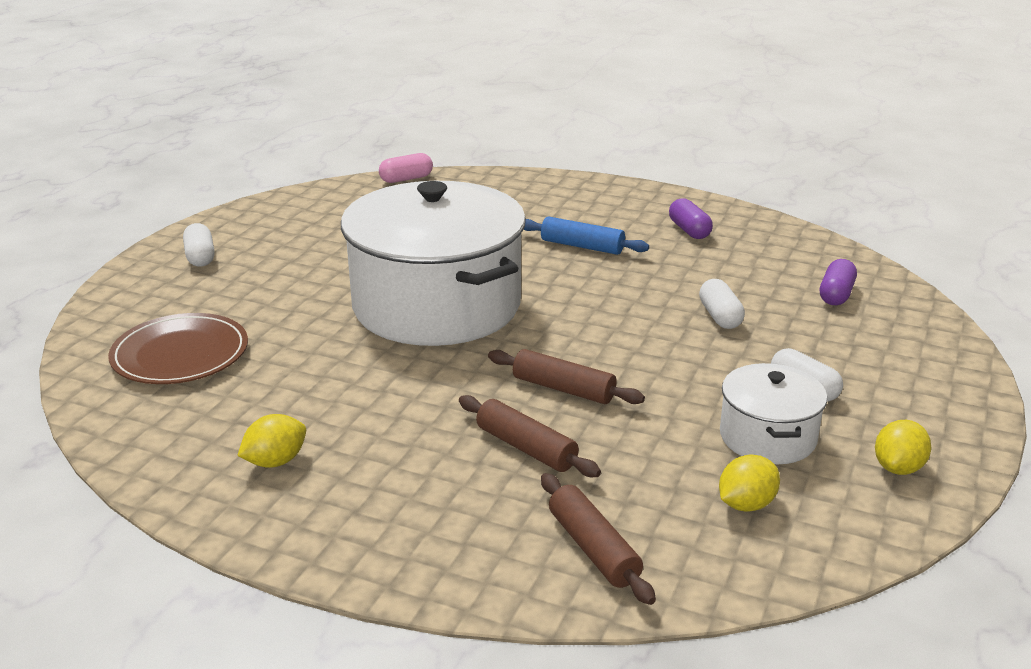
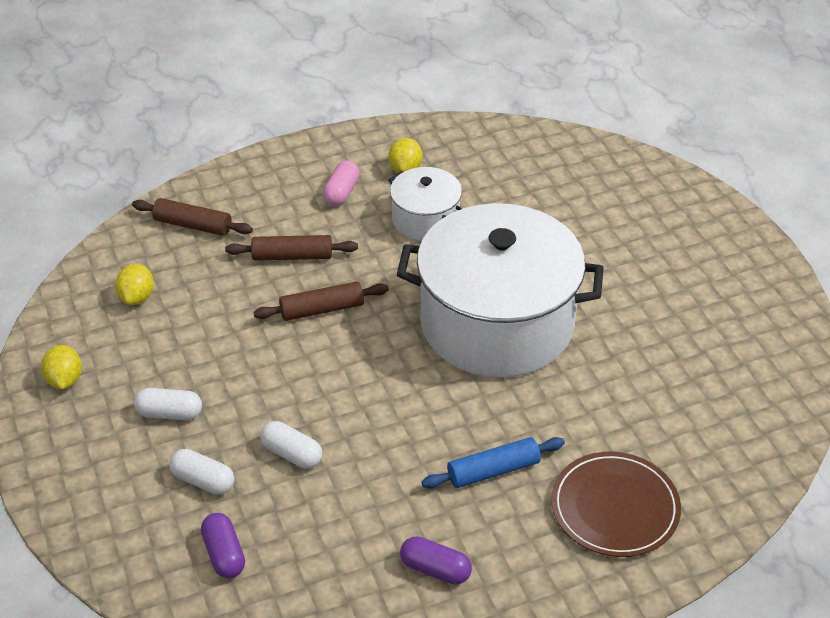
camera: 135 degrees right, 15 degrees up
brown plate [108,313,248,384] -> brown plate moved to [551,452,681,557]
white capsule [183,223,215,267] -> white capsule moved to [169,449,235,495]
pink capsule [379,153,433,183] -> pink capsule moved to [323,160,360,206]
white pot [720,363,827,464] -> white pot moved to [389,167,462,241]

